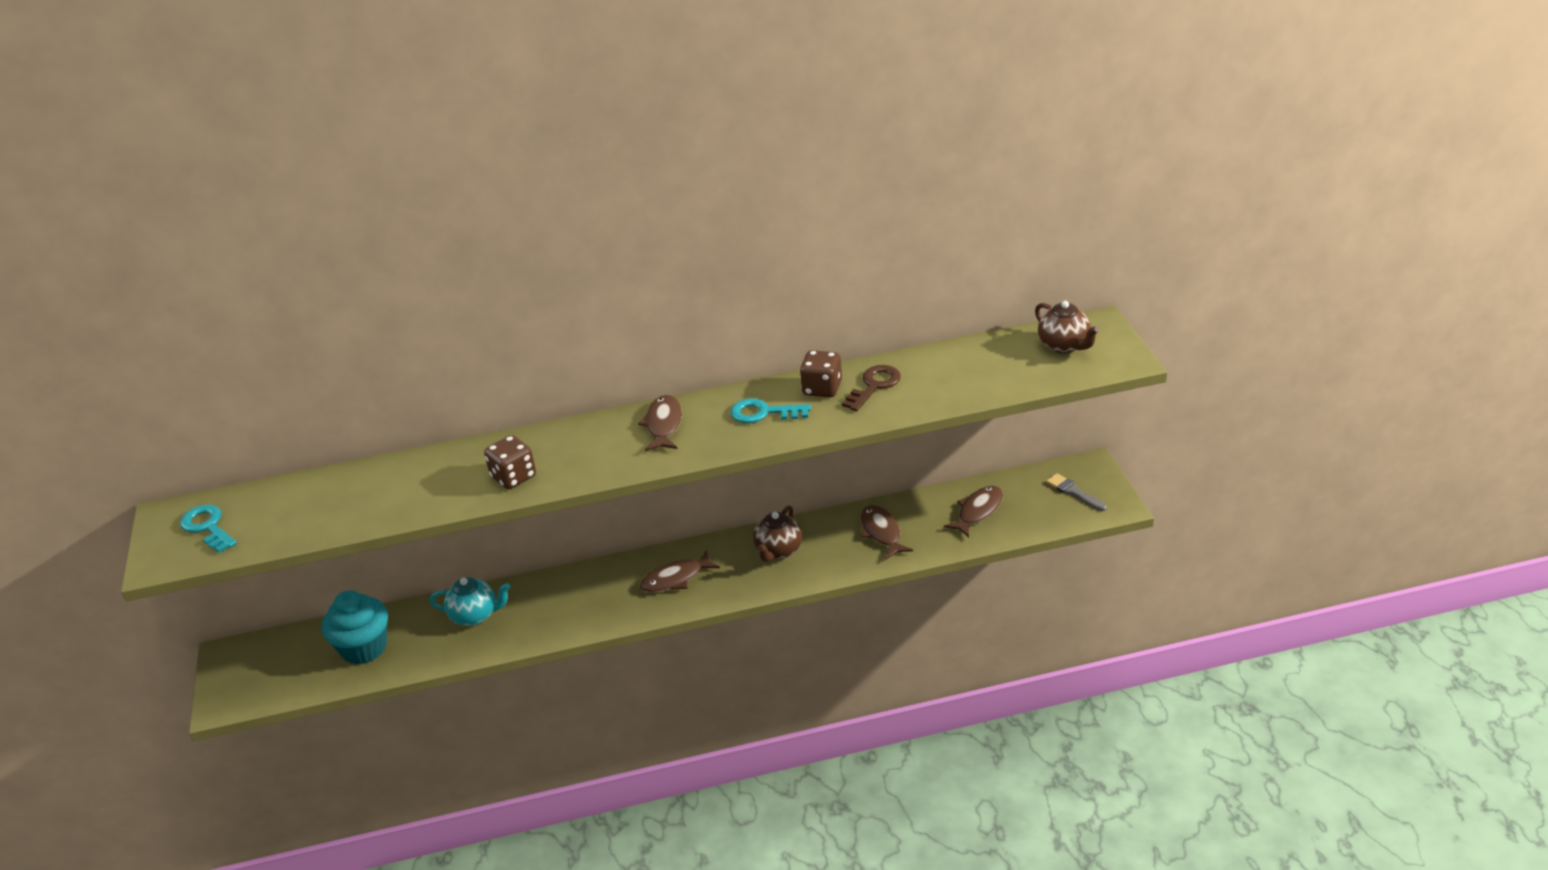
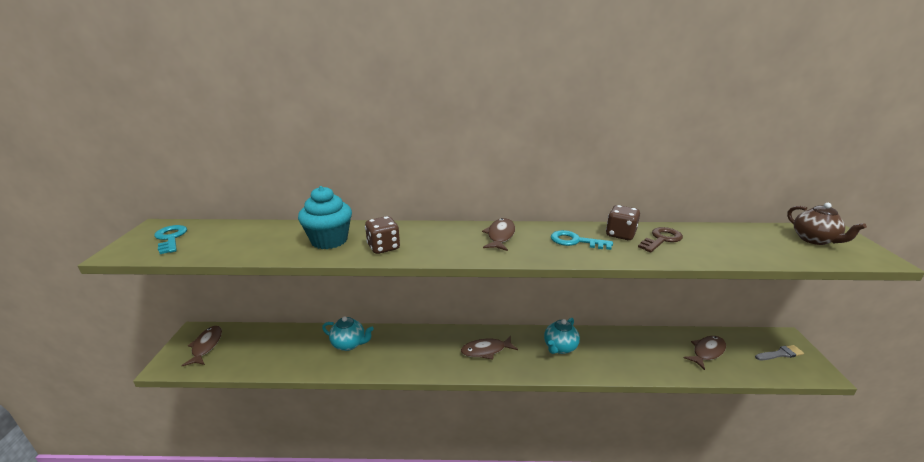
camera: 10 degrees right, 10 degrees down
turquoise cupcake [322,590,388,664] -> turquoise cupcake moved to [298,186,352,249]
brown teapot [753,505,802,562] -> turquoise teapot [544,318,580,354]
brown fish [861,505,913,559] -> brown fish moved to [182,326,222,366]
grey brush [1046,473,1107,511] -> grey brush turned 105 degrees clockwise [755,345,804,360]

